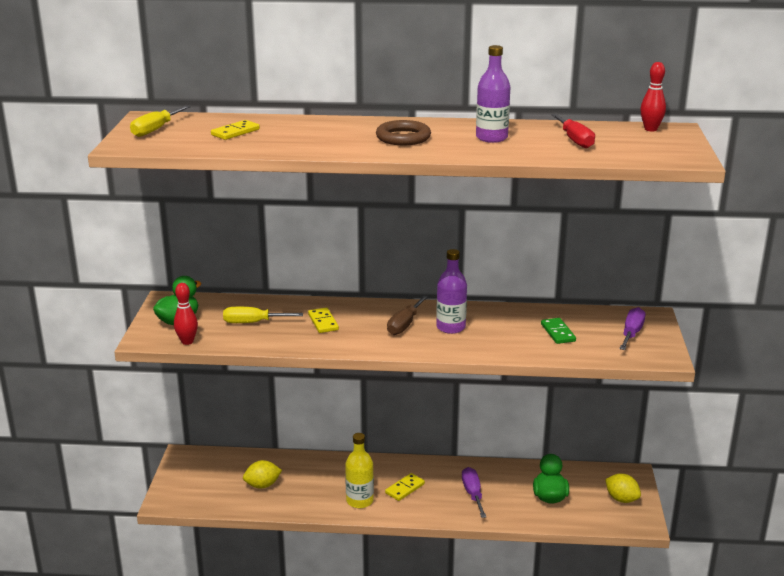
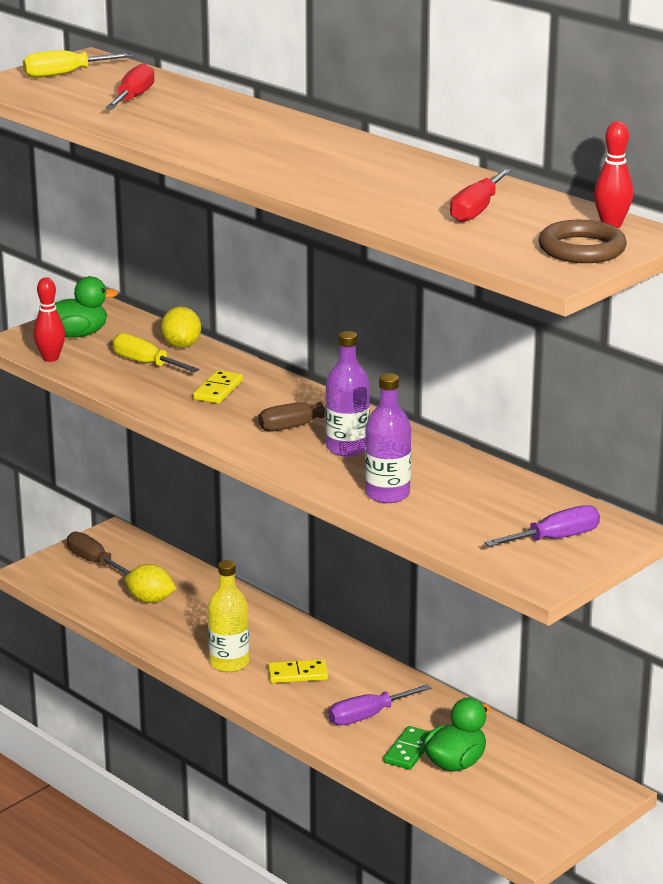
camera: 40 degrees right, 0 degrees up
yellow domino [211,120,260,140] -> red screwdriver [106,63,155,109]
brown ring [376,120,431,145] -> brown ring moved to [538,220,627,263]
purple screwdriver [462,467,486,518] -> purple screwdriver turned 150 degrees counterclockwise [328,684,432,725]
purple bottle [476,45,510,143] -> purple bottle moved to [365,373,411,503]
green domino [541,318,576,344] -> green domino moved to [383,726,430,770]
yellow lemon [605,473,641,503] -> yellow lemon moved to [161,306,201,348]
none -> brown screwdriver [67,531,130,575]

